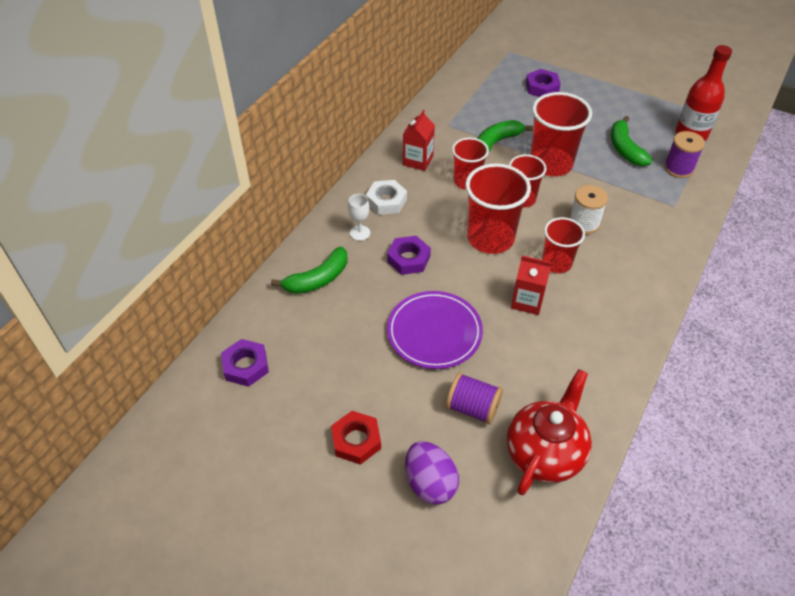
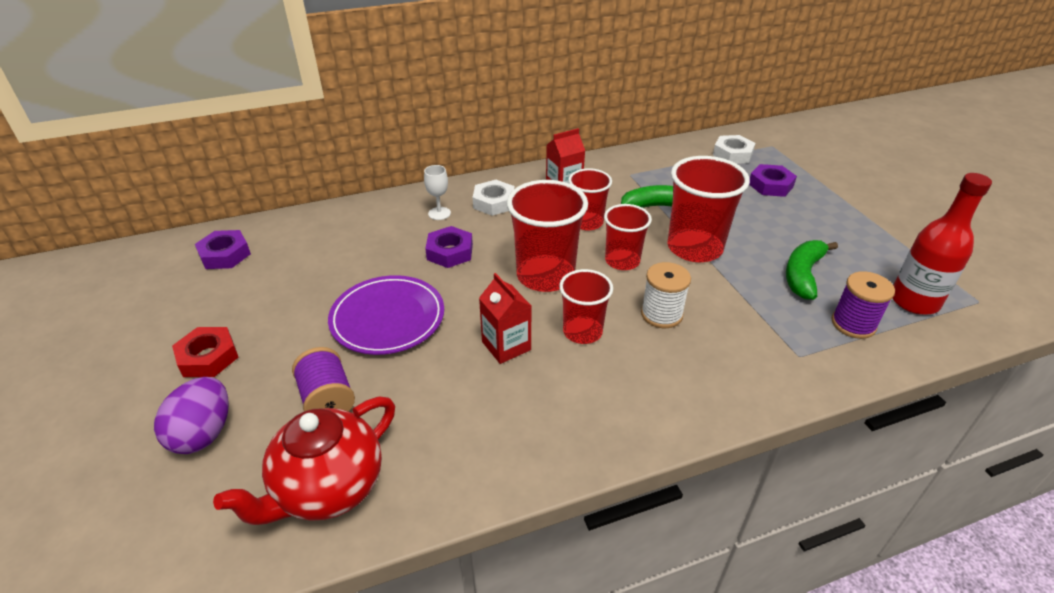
camera: 40 degrees right, 10 degrees down
green banana [271,246,347,294] -> none
red teapot [507,369,592,495] -> red teapot turned 150 degrees clockwise [213,397,395,525]
none -> white nut [713,135,755,164]

